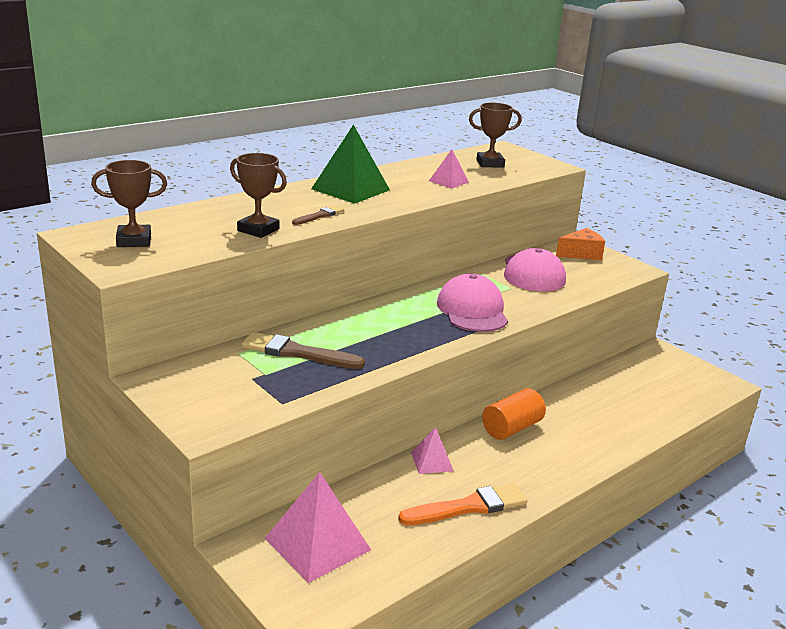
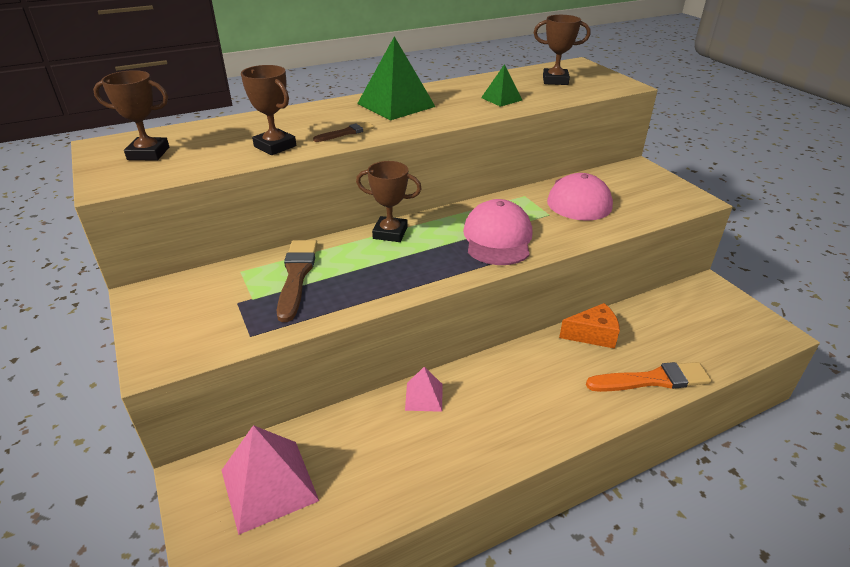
camera: 15 degrees right, 10 degrees up
brown brush [241,332,365,369] -> brown brush turned 60 degrees clockwise [277,240,318,322]
orange brush [398,483,527,525] -> orange brush moved to [586,362,712,392]
pink pyramid [429,149,469,189] -> green pyramid [481,64,522,107]
orange cylinder [482,388,546,440] -> none
orange cheese [556,228,605,260] -> orange cheese moved to [559,303,620,349]
none -> brown trophy [356,161,422,242]

